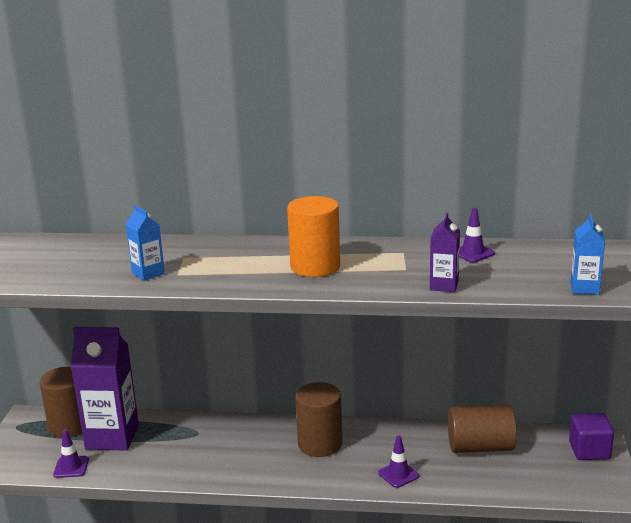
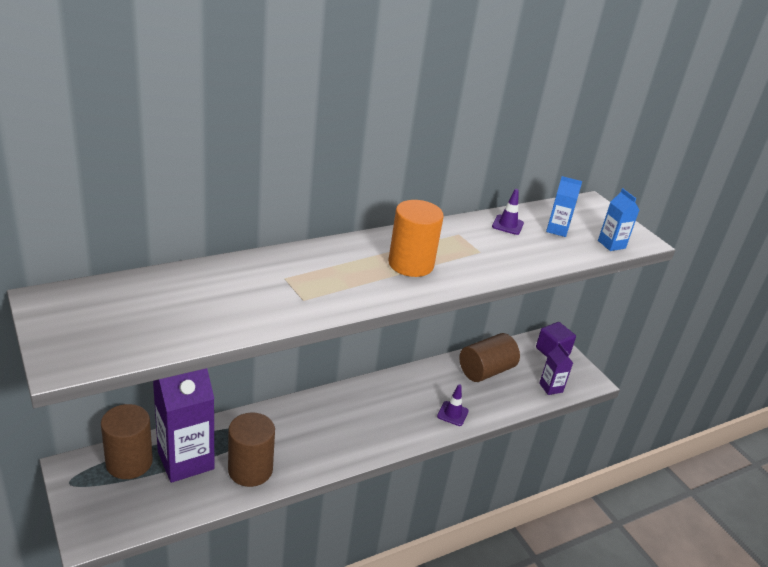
camera: 40 degrees left, 10 degrees up
purple traffic cone [53,429,89,478] -> none
blue carton [126,205,165,281] -> blue carton moved to [546,176,582,237]
brown cylinder [295,382,342,457] -> brown cylinder moved to [228,413,275,487]
purple carton [430,213,460,292] -> purple carton moved to [539,343,573,395]

